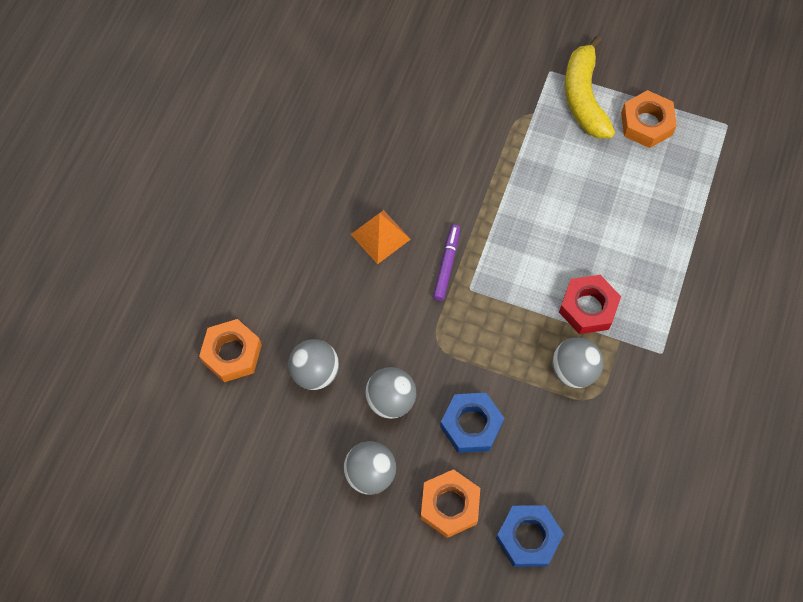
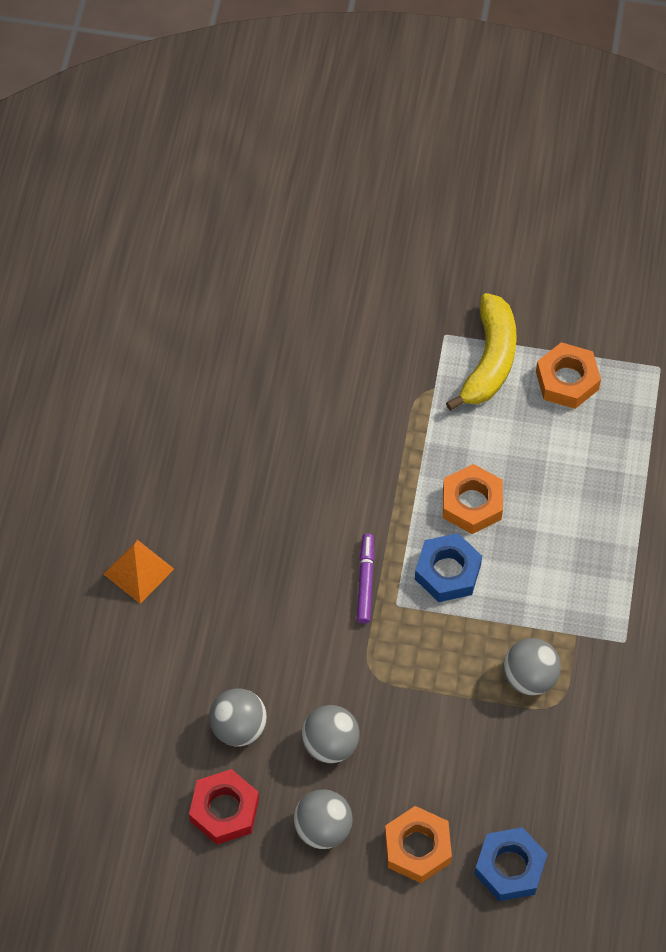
camera: 10 degrees left, 5 degrees down
orange nut [199,319,262,382] -> orange nut moved to [443,464,503,534]
orange pyramid [351,210,411,264] -> orange pyramid moved to [104,540,174,604]
blue nut [440,393,504,453] -> blue nut moved to [415,533,482,602]
red nut [559,275,621,334] -> red nut moved to [189,769,259,845]
yellow banana [565,36,615,139] -> yellow banana turned 150 degrees counterclockwise [446,293,517,411]

